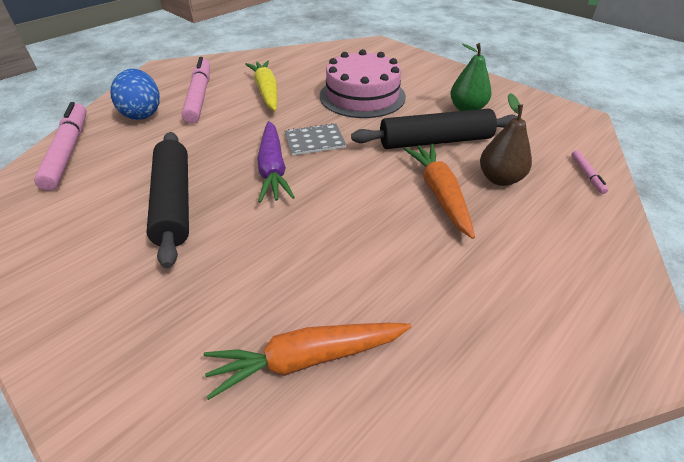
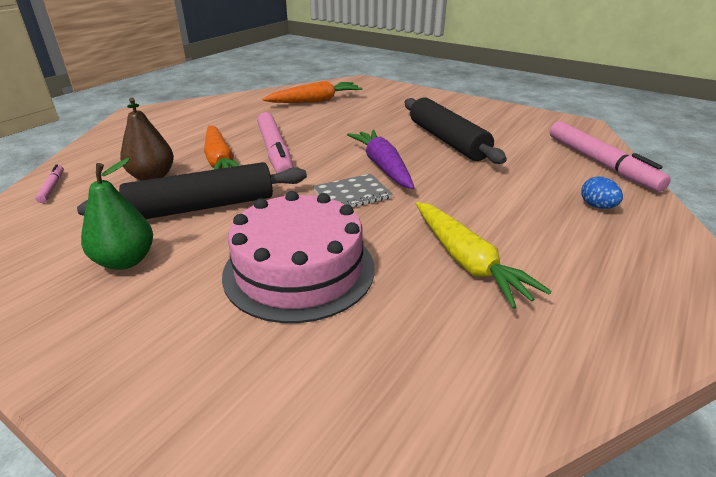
camera: 170 degrees right, 10 degrees down
blue egg [110,69,160,120] -> blue egg [581,176,623,209], size x0.52
pink marker [182,57,210,124] -> pink marker moved to [257,112,293,173]

